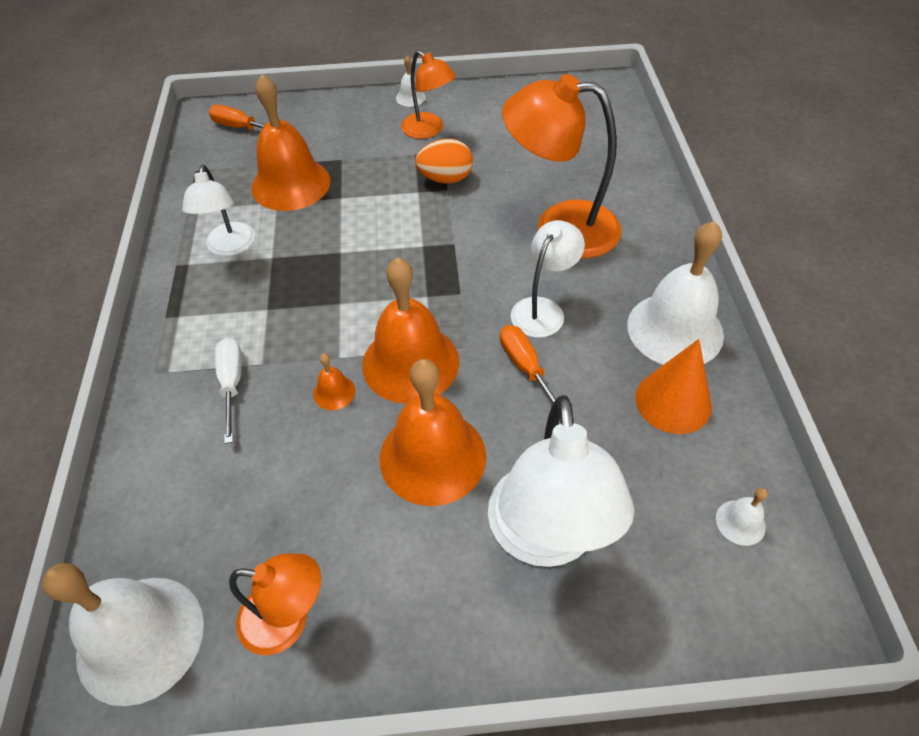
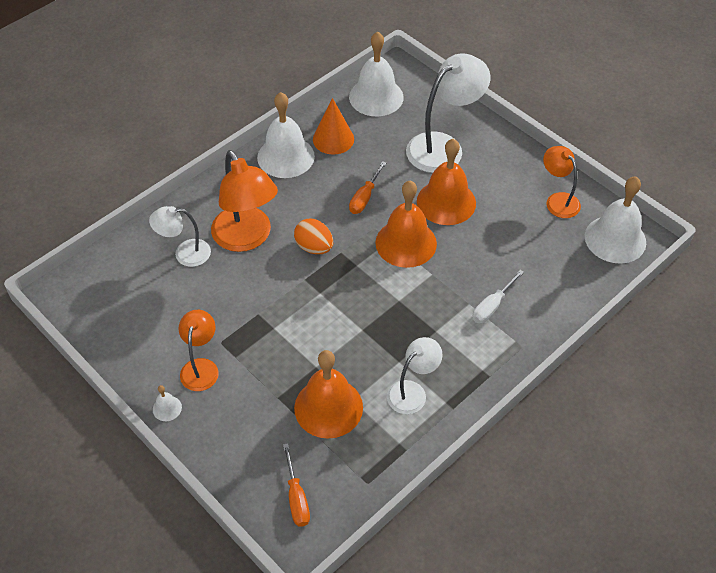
camera: 130 degrees left, 0 degrees up
orange bell [313,353,356,410] -> none
orange egg [415,139,473,183] -> orange egg moved to [294,219,333,254]
white lamp [511,220,585,338] -> white lamp moved to [149,206,211,267]
white bell [716,488,768,546] -> white bell [349,31,404,116], size x2.37

